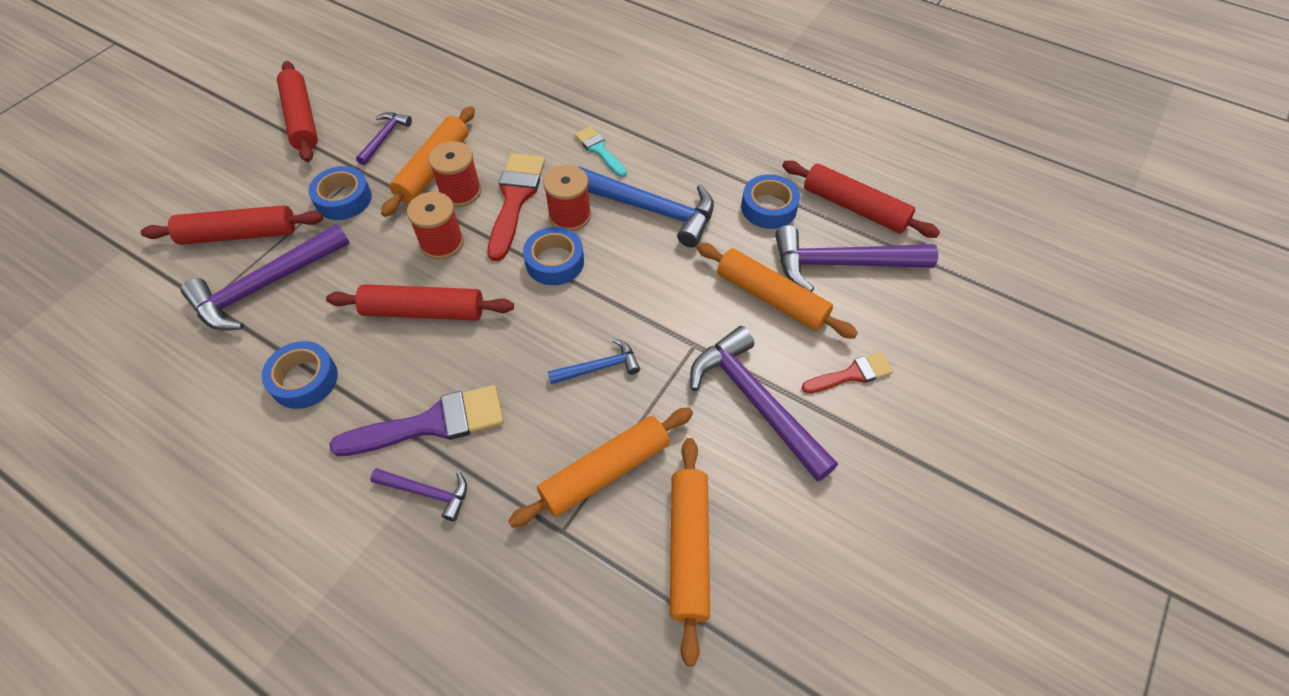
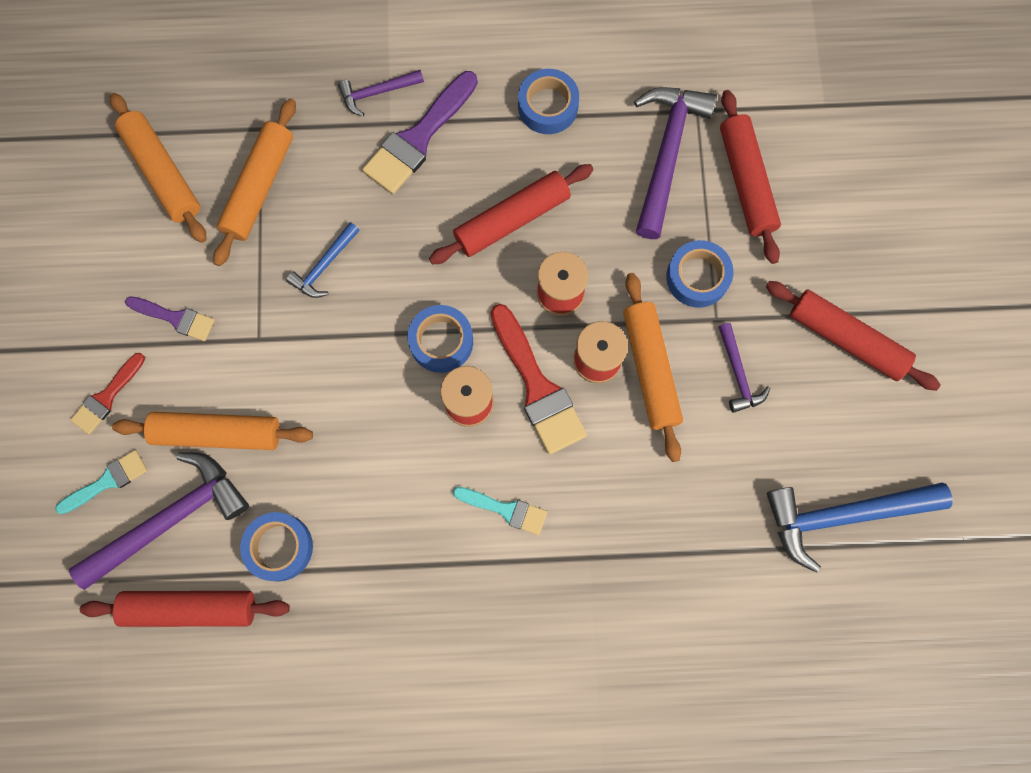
camera: 145 degrees right, 20 degrees up
red rolling pin [141,205,323,245] -> red rolling pin turned 60 degrees counterclockwise [720,90,781,264]
blue hammer [579,167,714,248] -> blue hammer moved to [767,483,953,573]
purple hammer [690,326,838,482] -> purple brush [125,296,215,341]
none -> turquoise brush [55,450,148,514]

